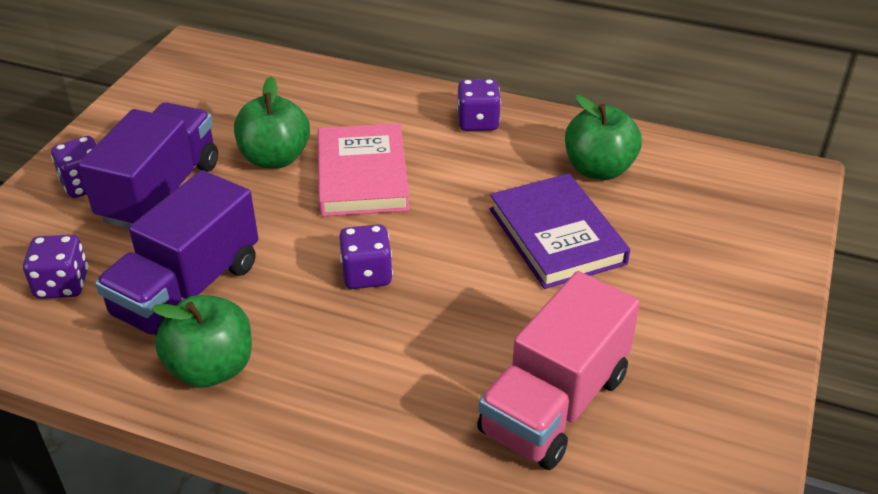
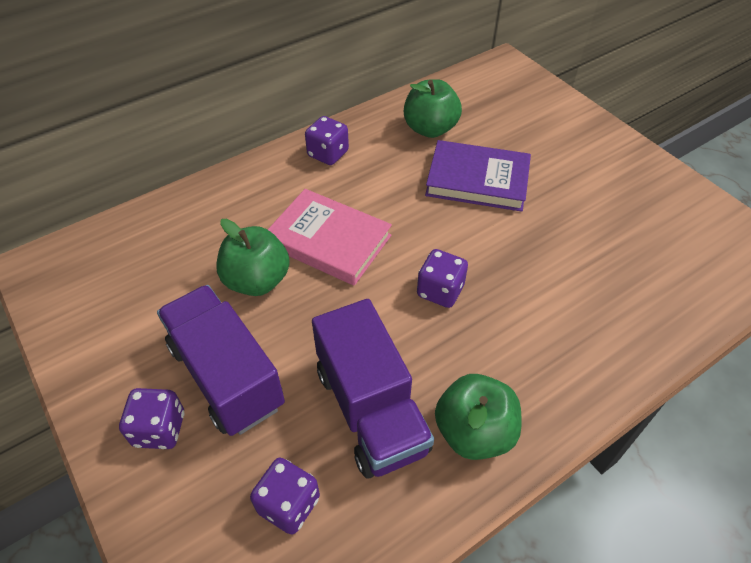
camera: 55 degrees left, 10 degrees up
pink truck [477,271,640,470] -> none

